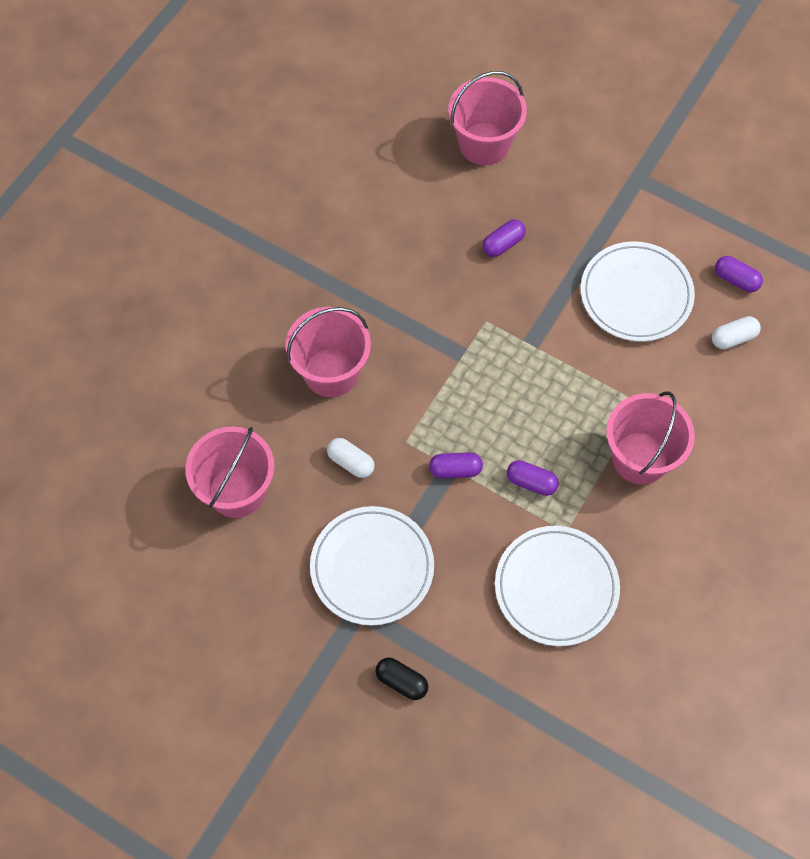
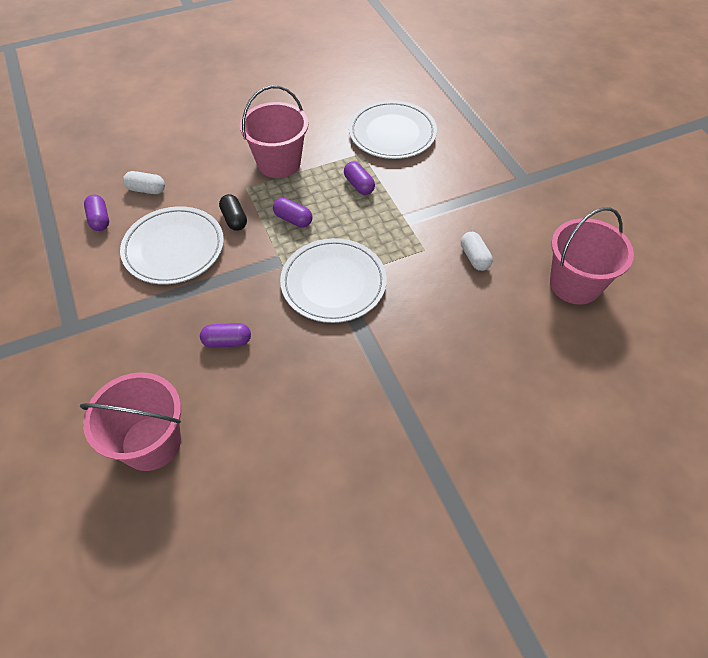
camera: 145 degrees left, 10 degrees down
pink bucket [285,307,371,397] -> none
white plate [310,506,434,626] -> white plate moved to [280,238,387,323]
black capsule [376,657,428,700] -> black capsule moved to [219,194,247,231]
purple capsule [429,452,483,478] -> purple capsule moved to [273,198,313,227]

